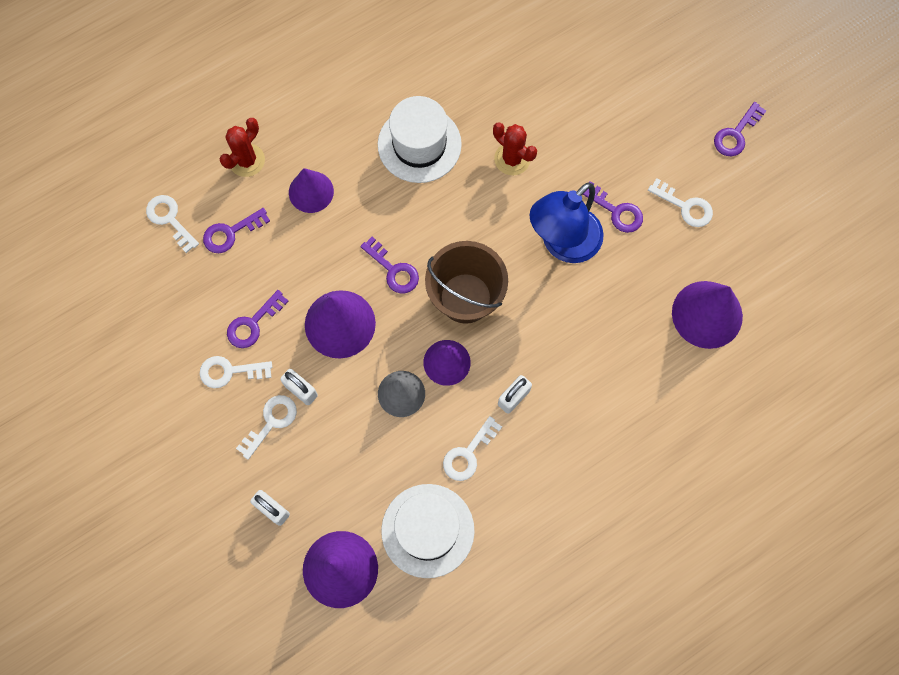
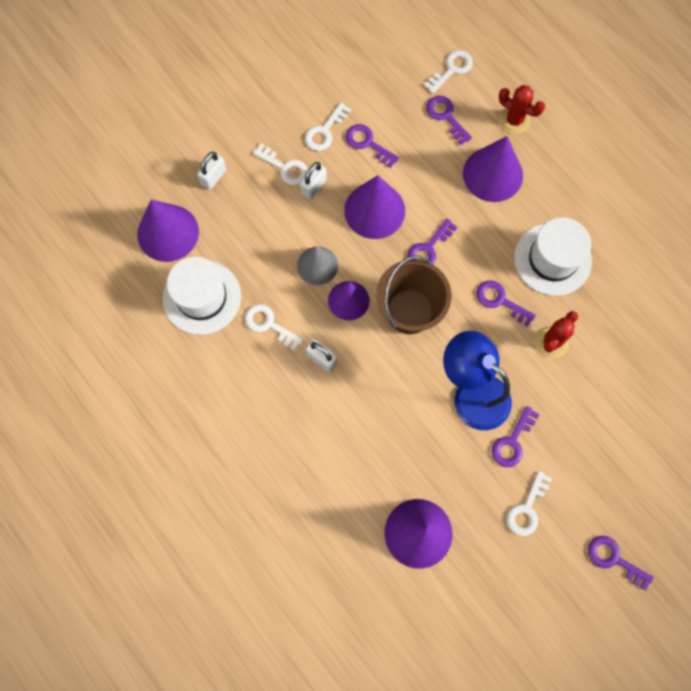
camera: 85 degrees right, 0 degrees up
white key [200,356,272,388] -> white key turned 135 degrees counterclockwise [305,102,351,151]
purple cone [289,168,334,213] -> purple cone [463,136,523,202], size x1.52
none -> purple key [477,280,536,327]

